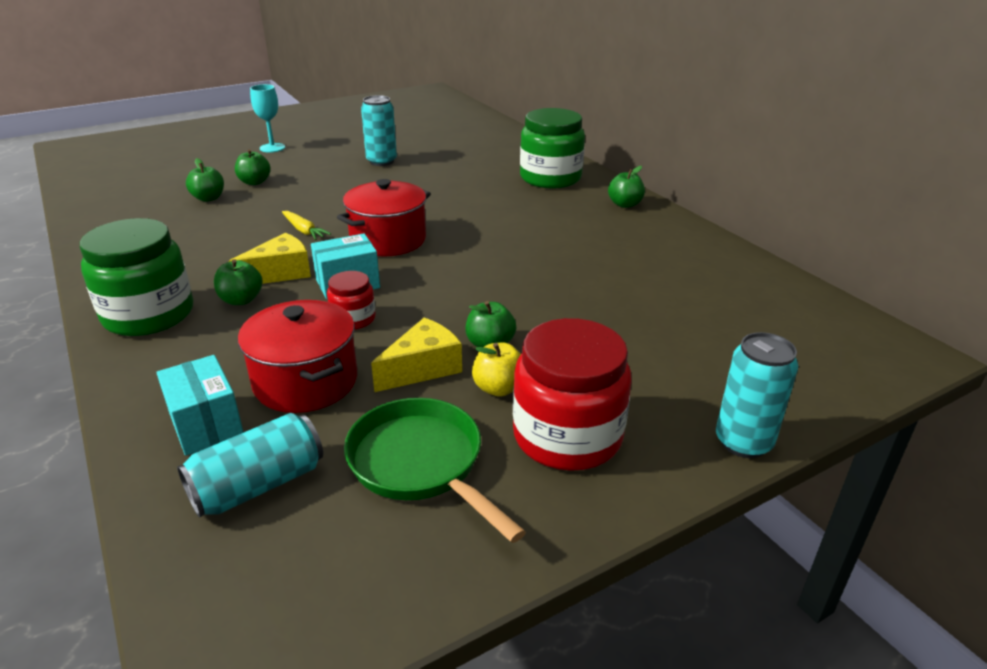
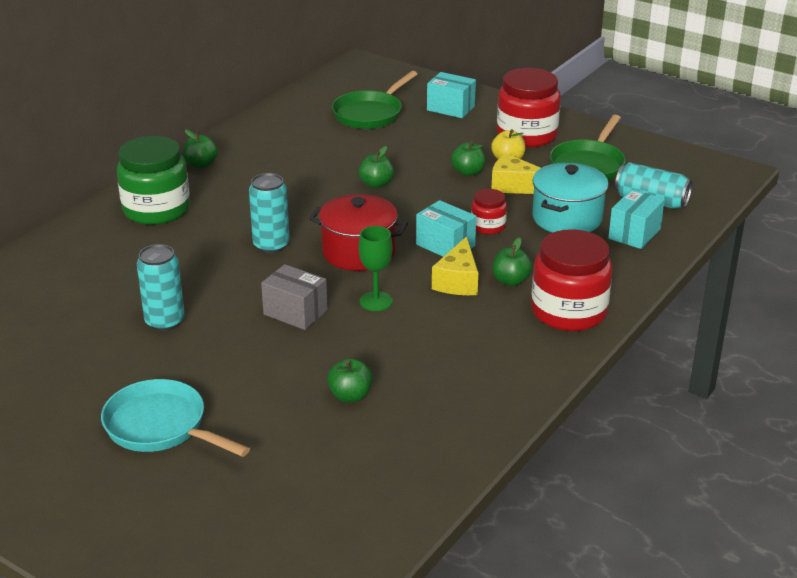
camera: 115 degrees left, 0 degrees up
green jar [80,218,193,336] -> red jar [531,229,613,331]
yellow cheese [228,233,311,284] -> yellow cheese turned 105 degrees counterclockwise [432,236,478,295]
green apple [235,149,271,185] -> green apple moved to [359,146,394,188]
red pot [238,300,357,413] -> turquoise pot [532,163,609,233]
turquoise goblet [250,84,285,153] -> turquoise pan [101,379,250,457]
yellow carrot [282,211,331,240] -> green goblet [358,226,393,311]
turquoise can [716,332,798,458] -> turquoise can moved to [249,173,290,253]
none -> grey box [261,264,328,330]
none -> green pan [332,71,418,129]
none -> turquoise box [427,72,476,118]

